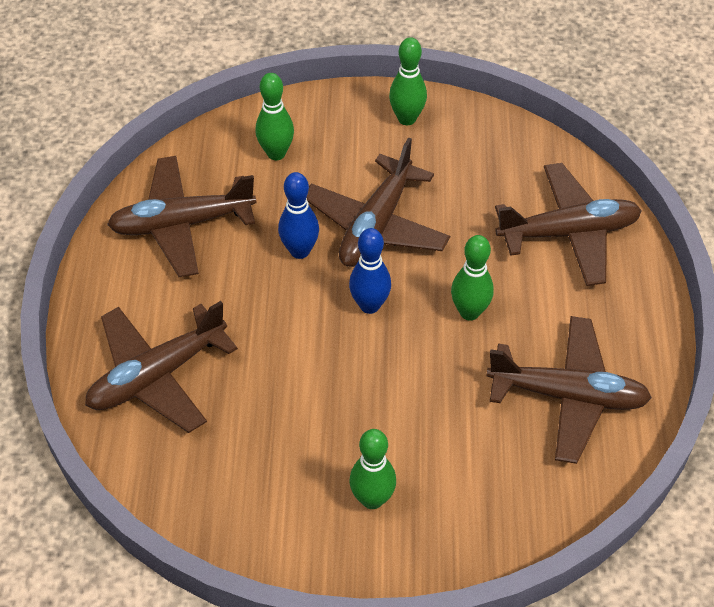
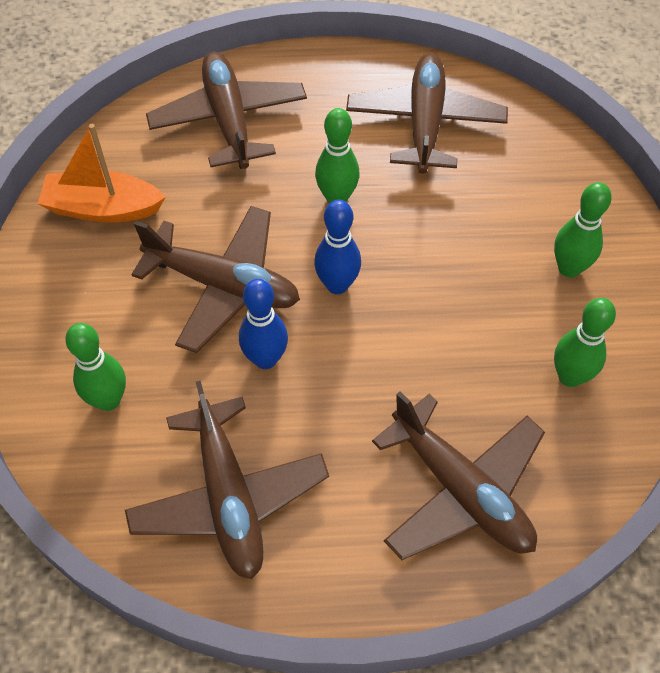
camera: 95 degrees left, 5 degrees up
green bowling pin [389,37,427,125] -> green bowling pin moved to [554,298,616,387]
none -> orange boat [37,124,166,223]

